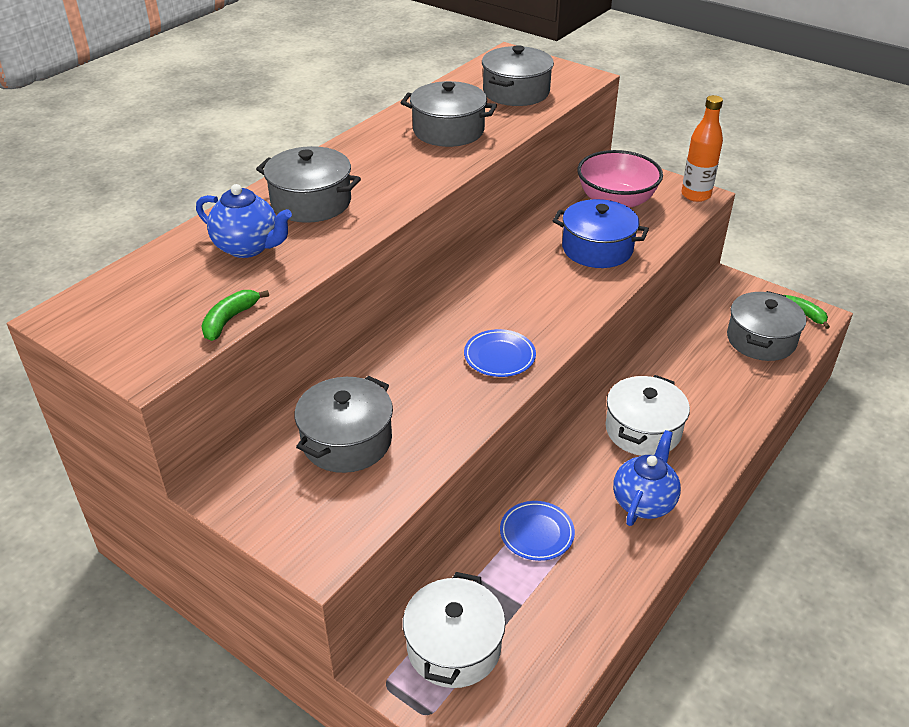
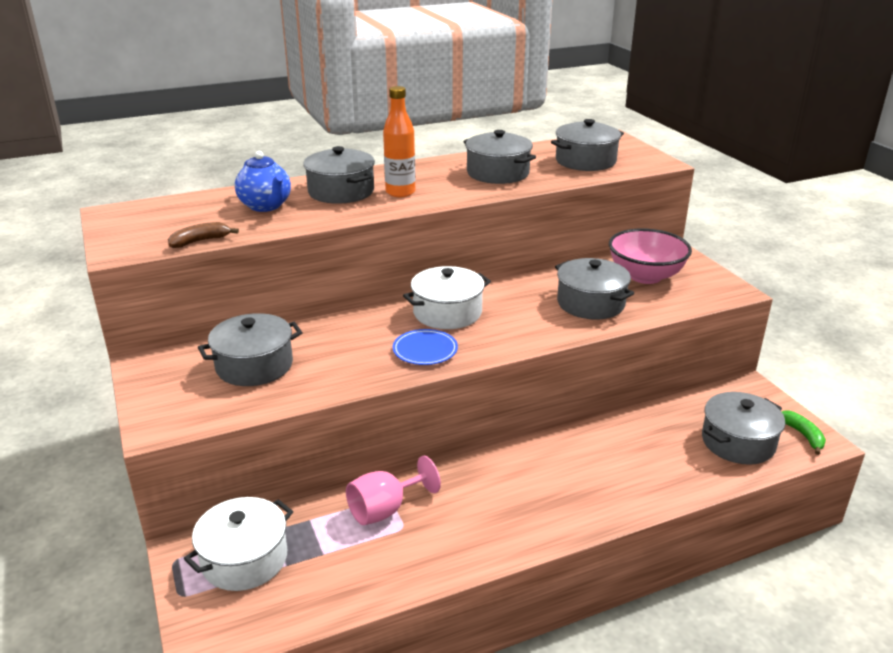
camera: 30 degrees right, 10 degrees down
green banana [201,290,269,341] -> brown banana [168,222,239,248]
blue plate [500,501,575,561] -> pink goblet [346,456,441,525]
blue pot [553,199,649,268] -> grey pot [555,258,634,319]
white pot [605,375,690,456] -> white pot moved to [403,266,491,329]
blue teapot [613,430,681,526] -> none
orange bottle [681,95,723,202] -> orange bottle moved to [383,86,416,197]

